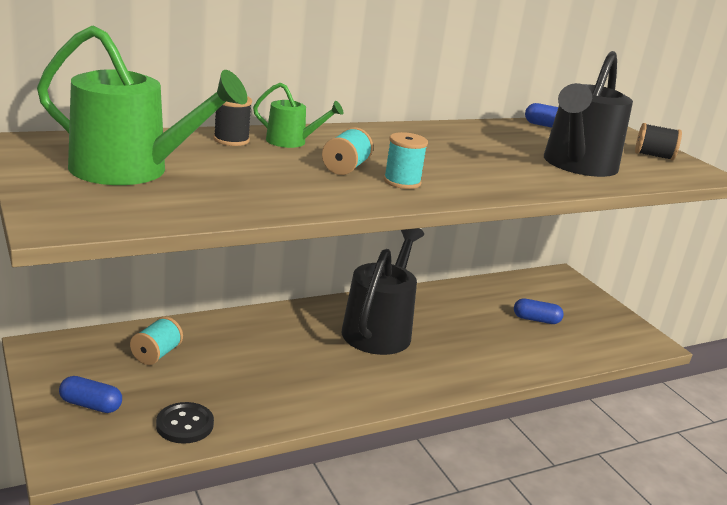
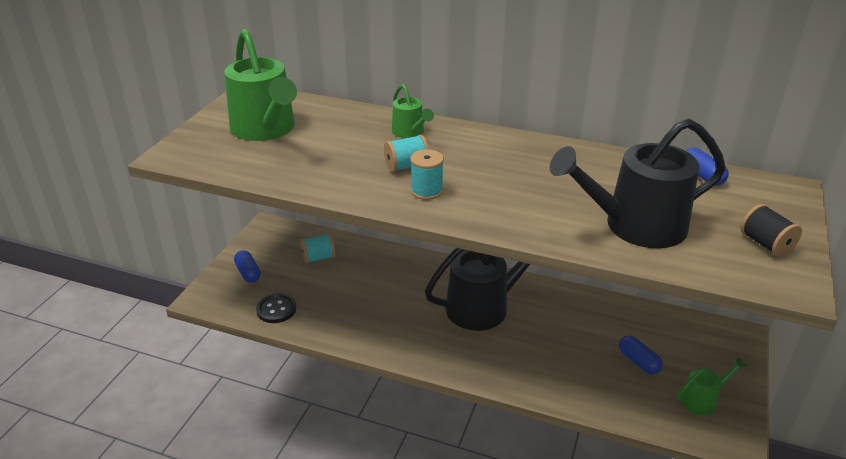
camera: 50 degrees right, 10 degrees up
black spool [213,96,252,146] -> none
none -> green watering can [677,356,747,416]

